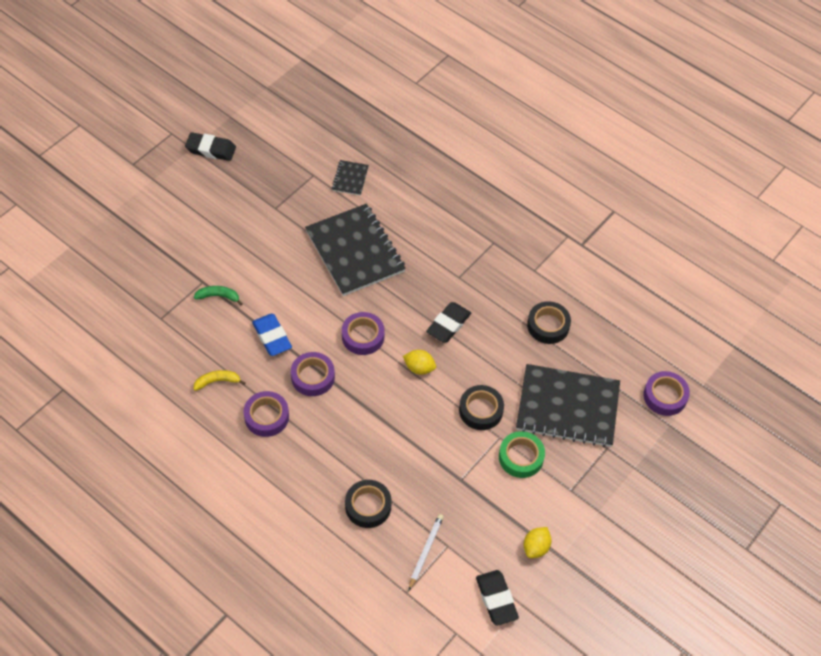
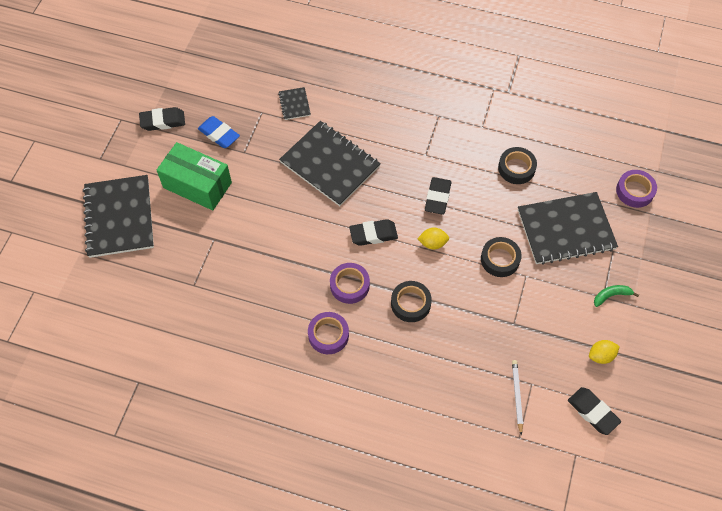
camera: 20 degrees left, 5 degrees up
green banana [194,286,243,306] -> green banana moved to [594,285,639,307]
yellow banana [194,370,245,391] -> none
blue eraser [252,314,292,356] -> blue eraser moved to [198,116,240,148]
purple tape [342,312,385,355] -> black eraser [349,219,398,246]
black tape [345,480,392,528] -> black tape moved to [391,281,432,322]
green tape [499,431,545,478] -> none
yellow lemon [524,527,552,558] -> yellow lemon turned 60 degrees clockwise [589,340,620,364]
none -> black notebook [83,175,154,258]
none -> green box [157,142,232,210]

